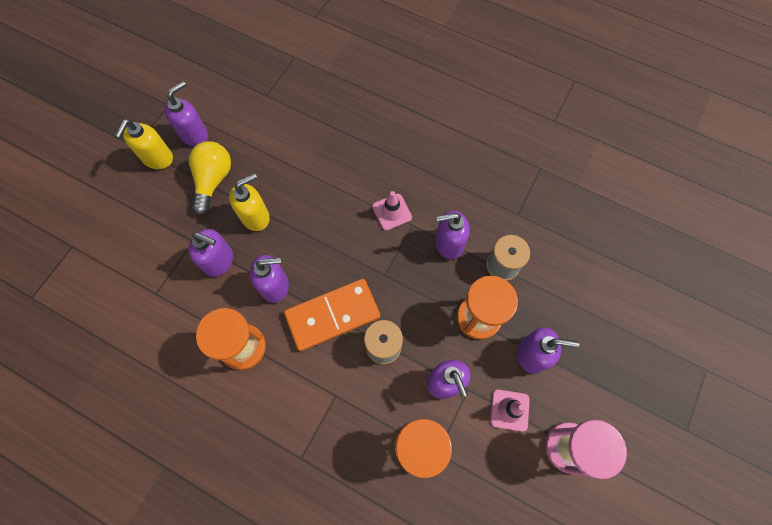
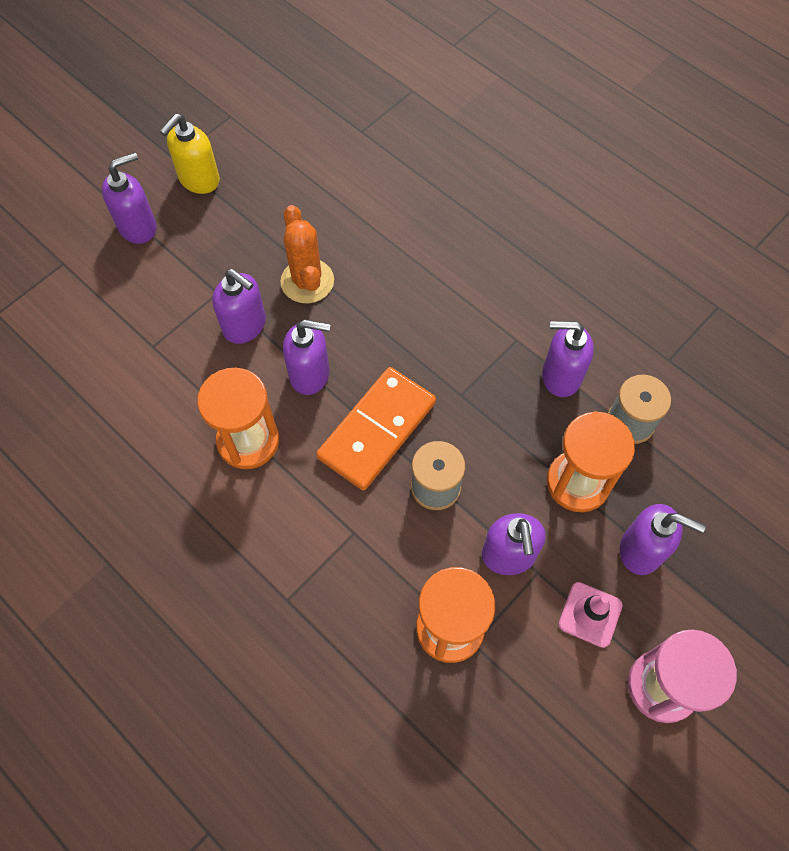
camera: 15 degrees right, 5 degrees down
purple soap dispenser [164,81,208,147] -> purple soap dispenser moved to [102,152,156,244]
yellow light bulb [189,141,231,215] -> none
yellow soap dispenser [229,173,270,231] -> orange cactus [280,205,334,304]
orange domino [284,279,380,351] -> orange domino turned 45 degrees counterclockwise [316,367,436,490]
pink traffic cone [372,191,412,231] -> none

